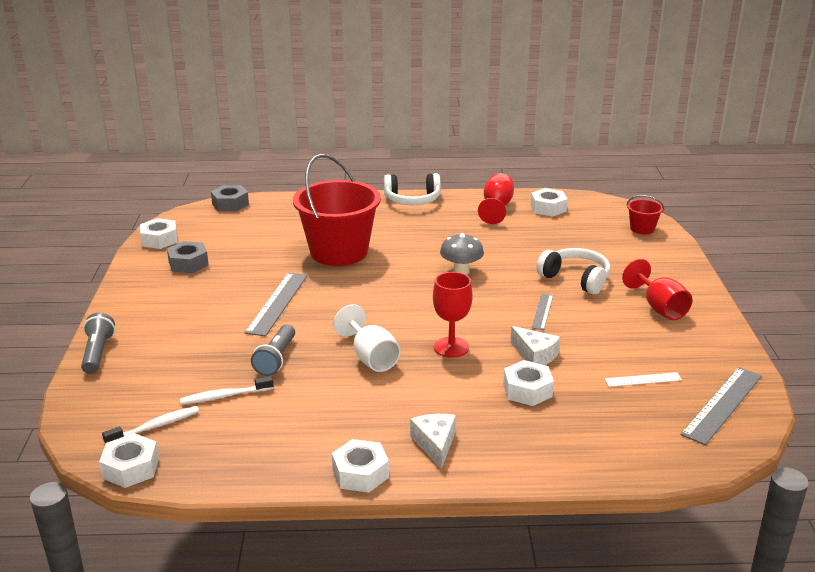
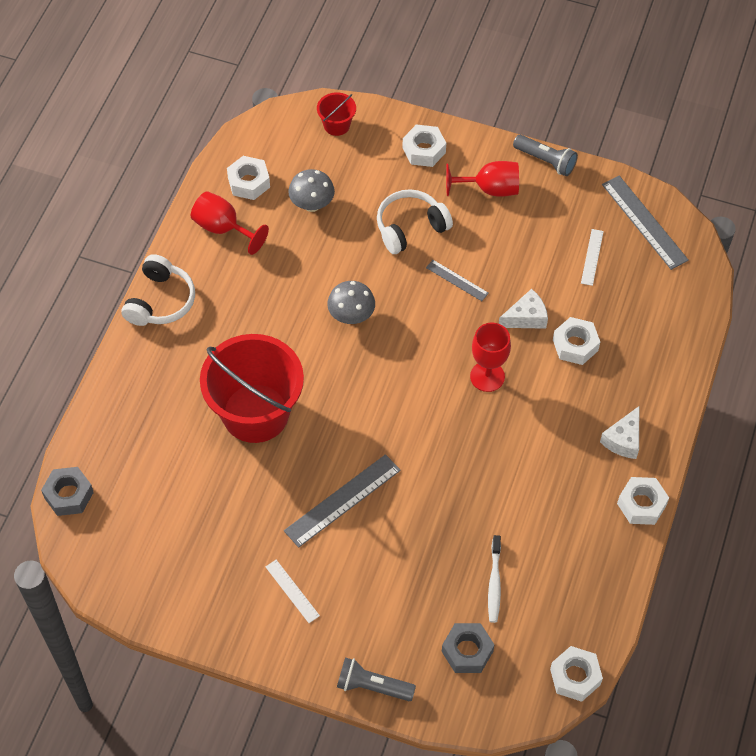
camera: 70 degrees left, 30 degrees up
white toothbrush [102,406,199,444] -> none
white nut [140,218,178,249] -> white nut moved to [402,125,446,167]
grey nut [167,241,209,273] -> grey nut moved to [442,623,495,673]
grey ruler [245,273,307,337] -> grey ruler turned 75 degrees counterclockwise [284,454,401,548]
grey flashlight [251,324,295,376] -> grey flashlight moved to [513,135,578,176]
white goblet [333,304,400,372] -> none
white cheese [410,414,456,469] -> white cheese turned 75 degrees counterclockwise [600,406,640,459]
none -> white ruler [266,560,320,623]
none -> grey mushroom [288,169,335,212]

